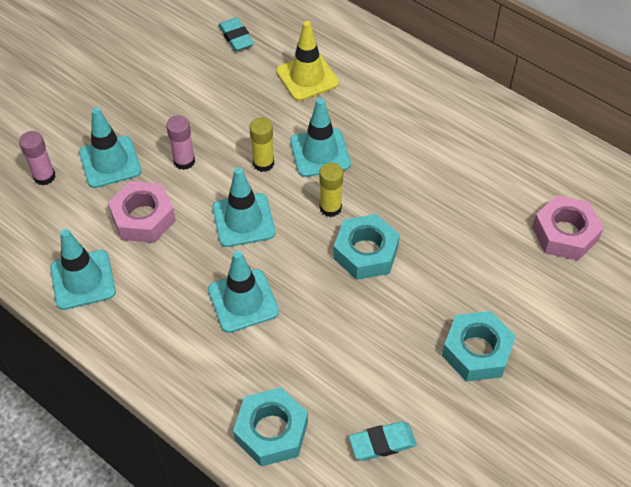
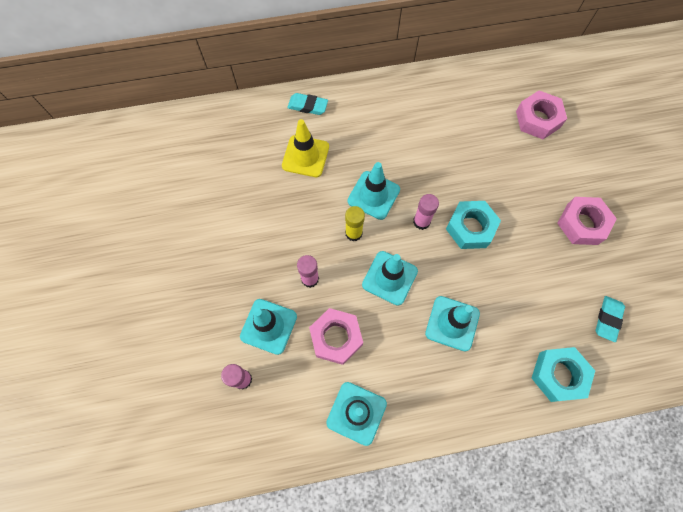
camera: 50 degrees left, 15 degrees up
turquoise eraser [219,17,254,51] -> turquoise eraser moved to [287,93,328,115]
yellow glue stick [319,163,343,217] -> pink glue stick [413,194,439,230]
turquoise nut [442,311,516,382] -> pink nut [557,197,617,245]

